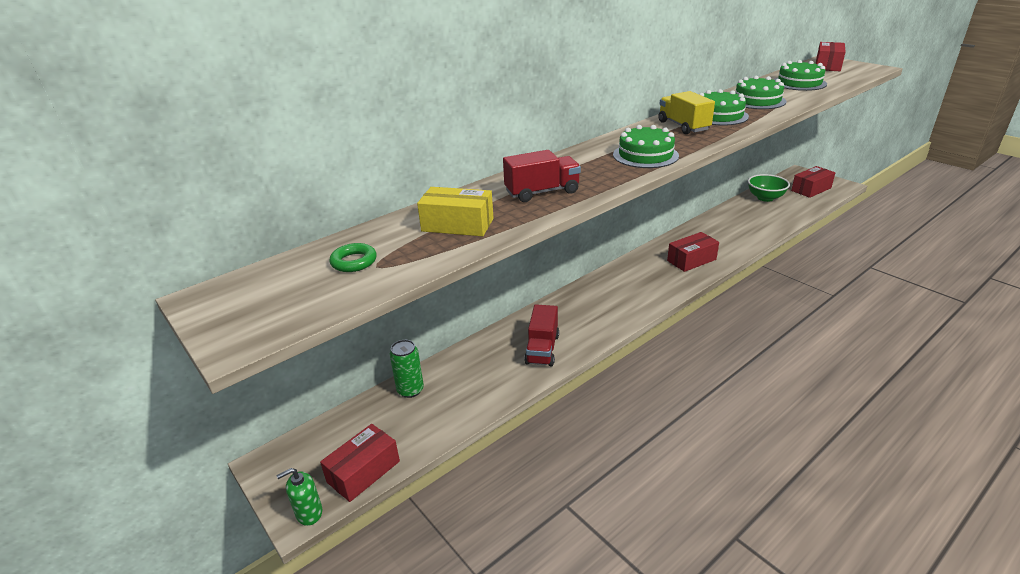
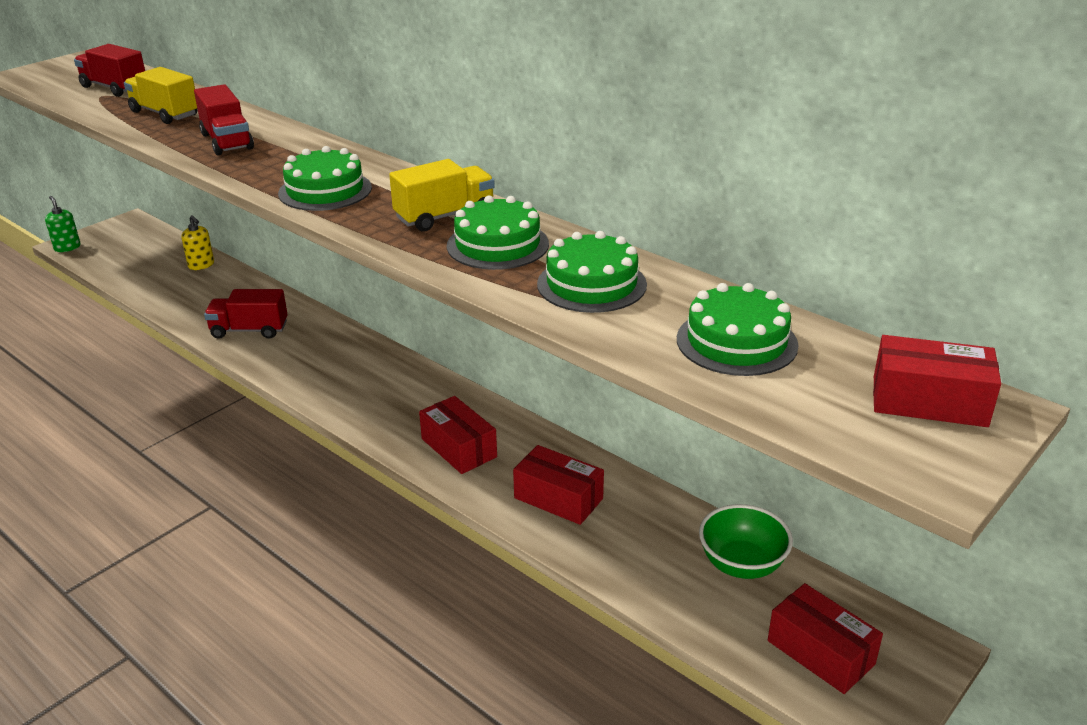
camera: 80 degrees right, 0 degrees up
red box [320,424,400,502] -> red box moved to [513,445,604,525]
green ring [329,243,376,272] -> red truck [74,44,145,97]
green can [389,340,424,398] -> yellow soap dispenser [181,215,214,270]
yellow box [417,187,493,236] -> yellow truck [124,67,197,124]

